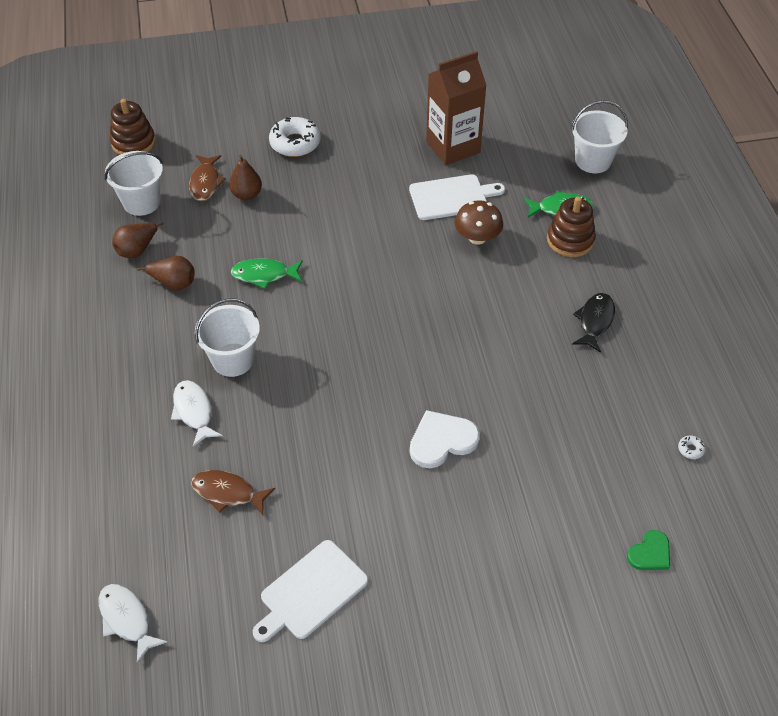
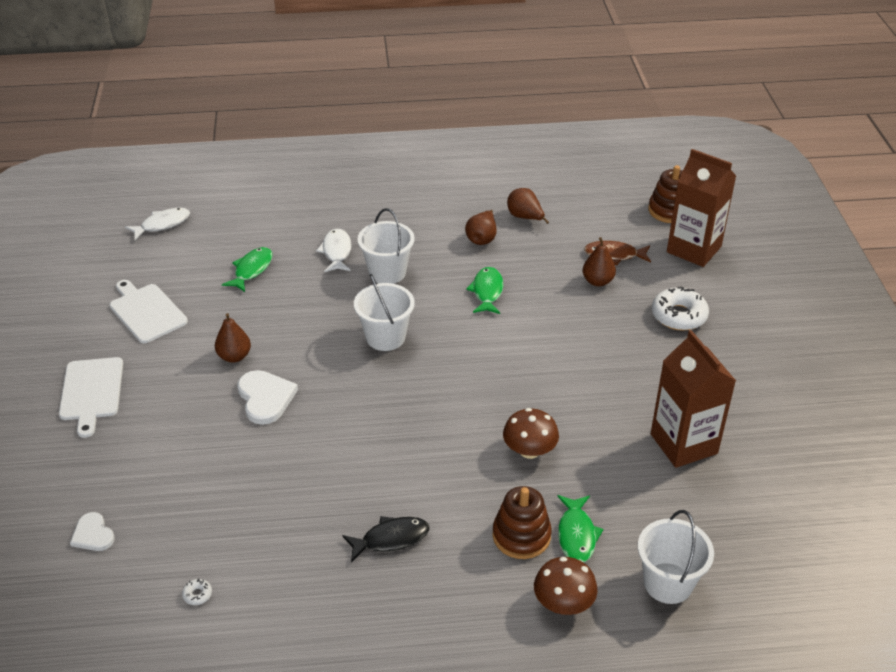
camera: 95 degrees right, 10 degrees down
white bucket [105,151,163,216] -> white bucket moved to [354,274,414,351]
white fish [171,380,222,447] -> white fish turned 75 degrees counterclockwise [316,229,352,272]
brown fish [191,470,275,515] -> green fish [222,247,272,292]
white cutting board [409,174,505,220] -> white cutting board moved to [59,357,123,438]
black fish [572,293,615,353] -> black fish turned 45 degrees counterclockwise [342,516,430,562]
green heart [627,530,670,570] -> white heart [70,512,115,551]
none -> brown pear [215,313,251,363]
none -> brown mushroom [534,557,598,615]
none -> brown carton [667,149,736,267]

